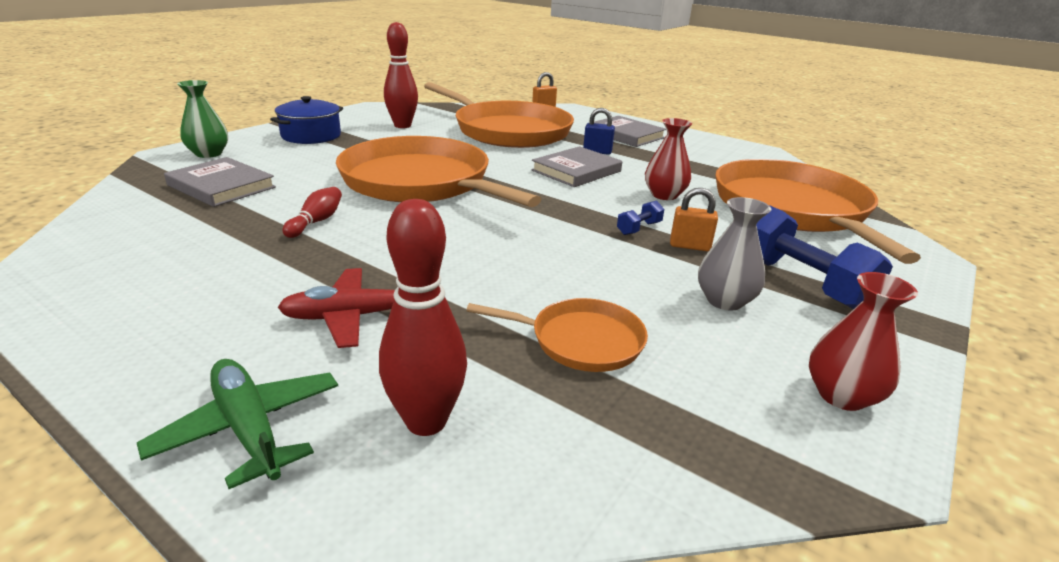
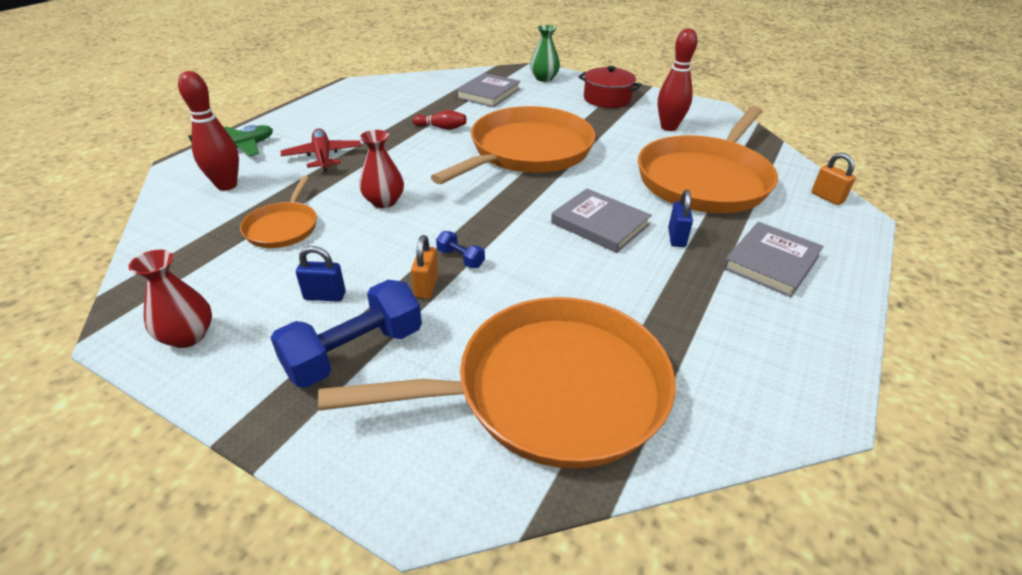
camera: 85 degrees right, 10 degrees up
blue pot [270,96,343,144] -> red pot [579,66,642,108]
red vase [645,118,692,200] -> red vase moved to [359,130,404,208]
grey vase [698,197,771,310] -> blue padlock [296,246,346,302]

